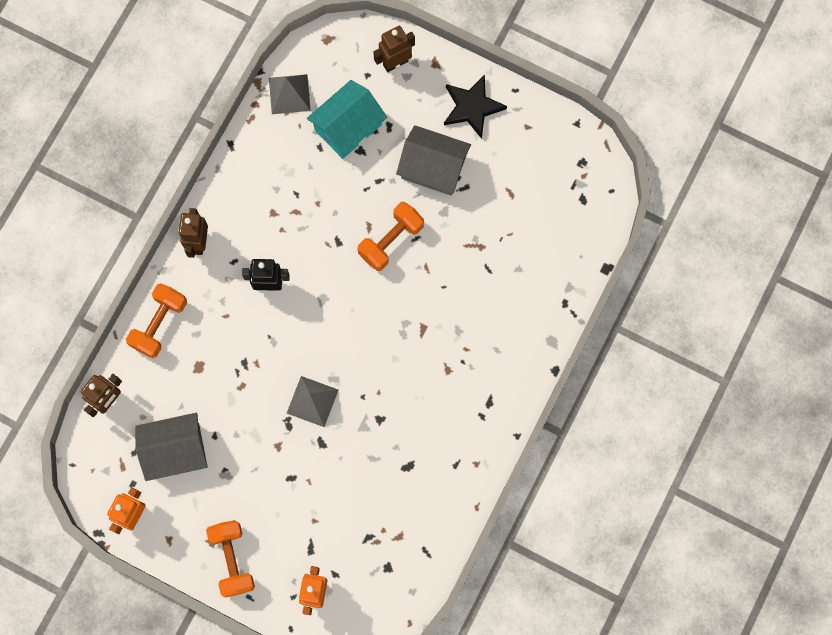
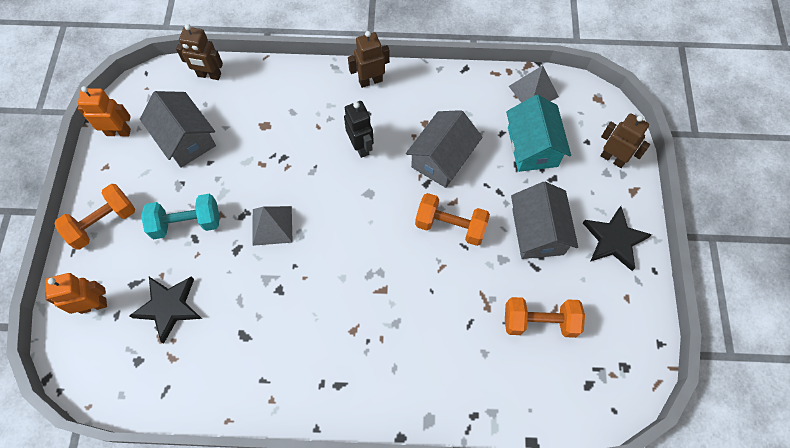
camera: 65 degrees right, 10 degrees down
orange dumbbell [126,283,187,358] -> orange dumbbell moved to [505,297,585,338]
turquoise house [307,80,387,159] -> turquoise house turned 60 degrees clockwise [506,95,571,172]
none -> black star [129,276,202,344]
none -> turquoise dumbbell [141,194,220,239]
none -> grey house [406,110,483,188]

